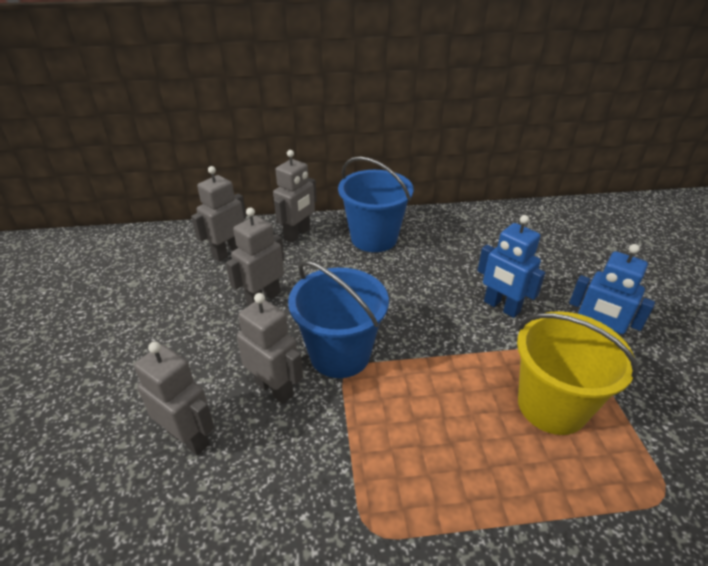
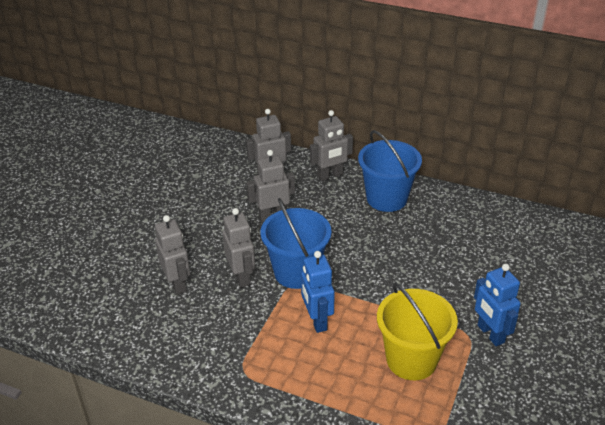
camera: 30 degrees right, 0 degrees up
blue robot [477,215,545,318] -> blue robot moved to [301,251,335,333]

